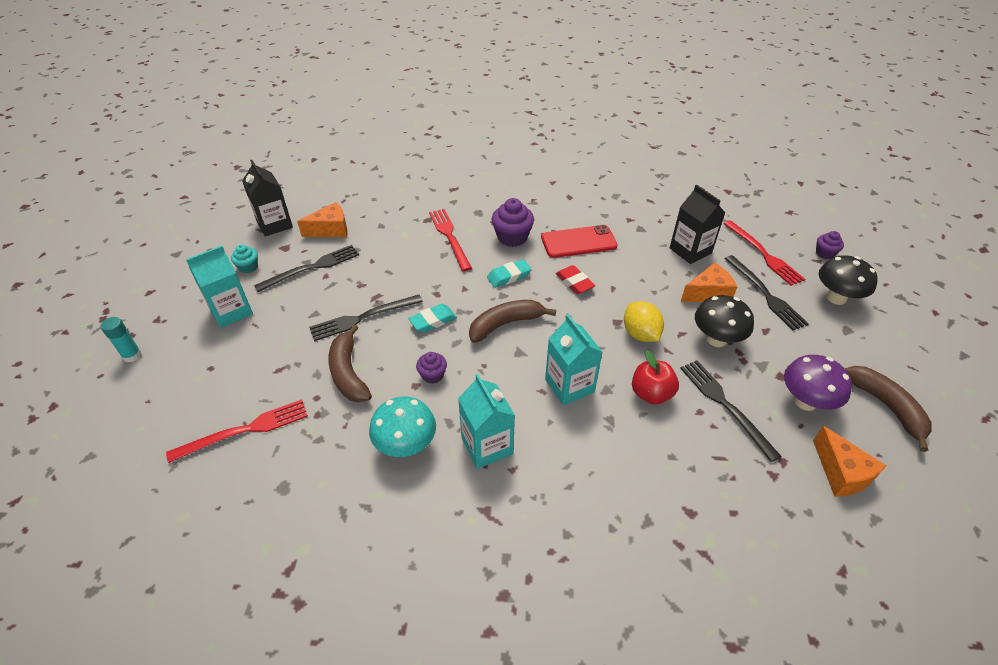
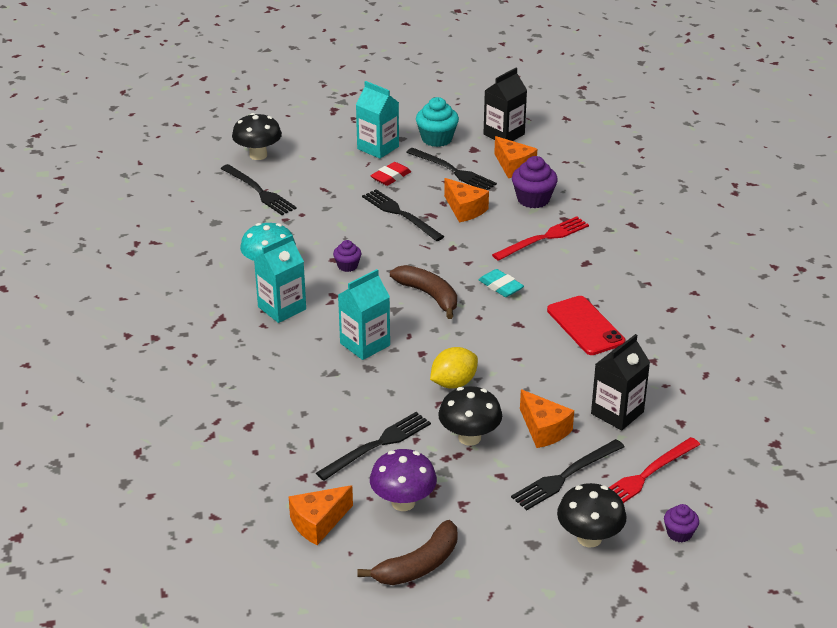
camera: 75 degrees right, 10 degrees down
turquoise glue stick [101,317,142,362] -> none
red fork [166,399,308,463] -> black fork [221,164,297,215]
turquoise cupcake [231,244,258,273] -> turquoise cupcake [416,97,459,147], size x1.72
brown banana [328,324,372,402] -> none
turquoise eraser [408,304,457,333] -> none
purple cupcake [492,198,534,247] -> purple cupcake moved to [512,156,558,208]
red eraser [556,265,595,294] -> red eraser moved to [371,162,411,186]
red apple [632,351,679,405] -> none
none -> black mushroom [232,113,282,160]
none -> orange cheese [444,178,489,223]

